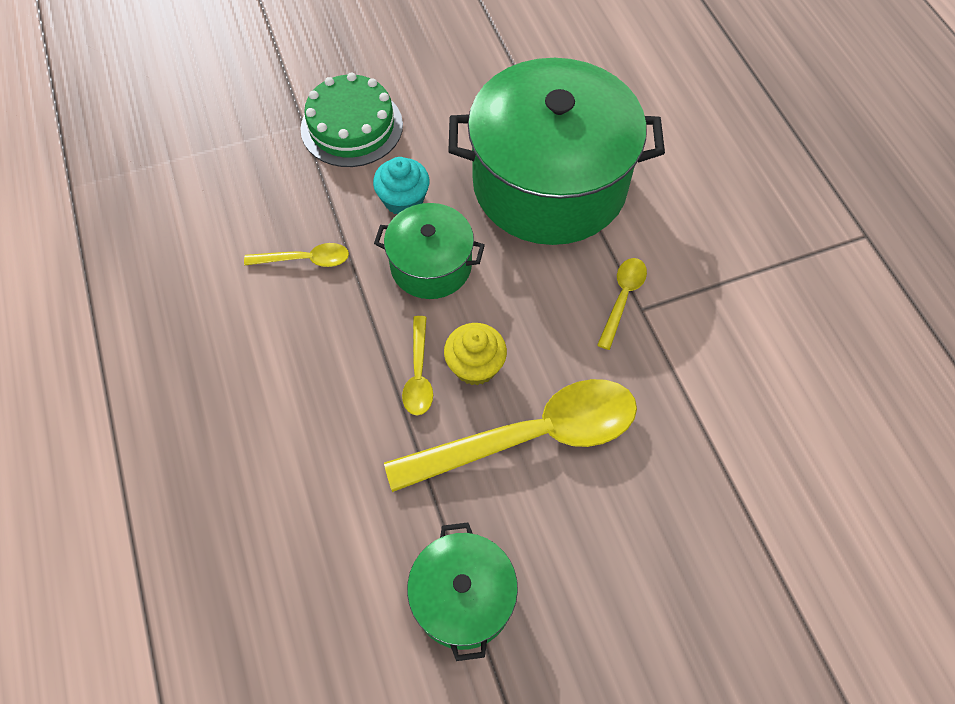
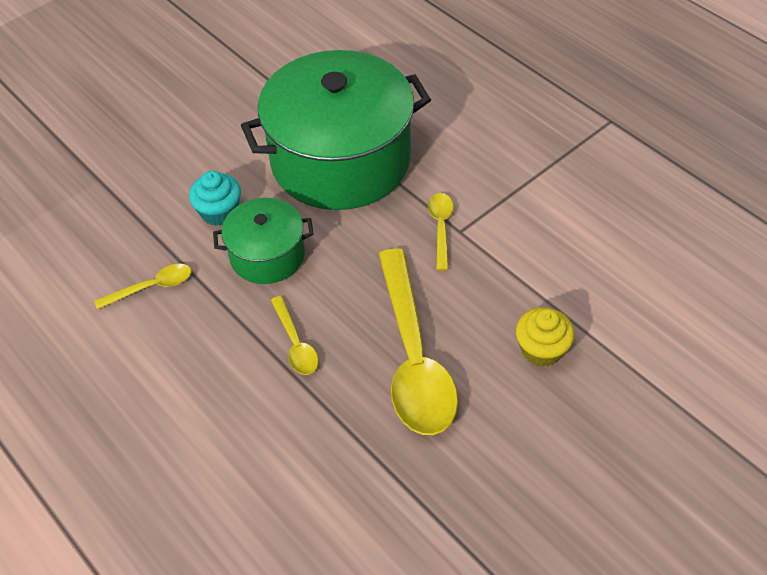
camera: 20 degrees left, 10 degrees down
green cake [300,73,403,167] -> none
yellow spoon [384,379,637,492] -> yellow spoon turned 120 degrees clockwise [378,248,458,435]
green pot [407,523,518,661] -> none
yellow cupcake [444,323,507,385] -> yellow cupcake moved to [516,307,575,367]

